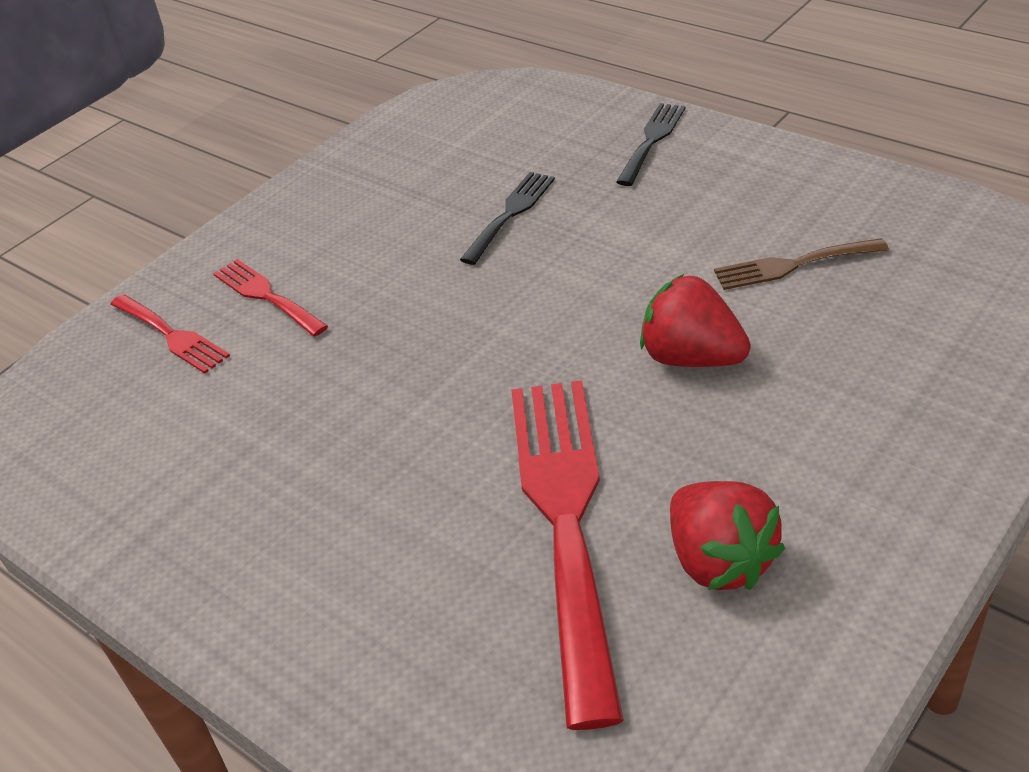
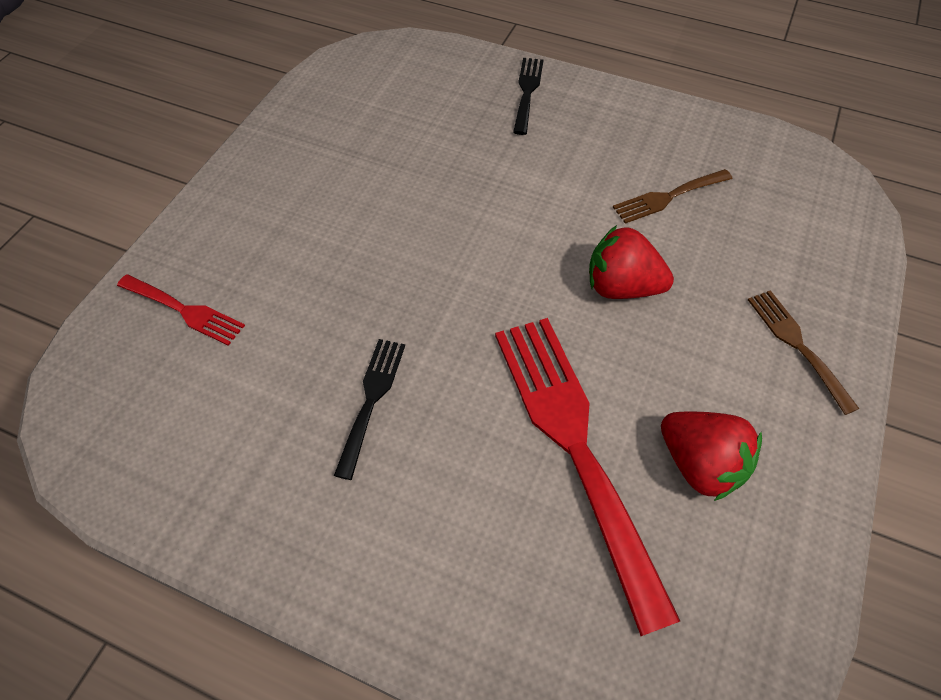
camera: 20 degrees left, 15 degrees up
red fork [213,259,328,337] -> none
black fork [460,172,555,265] -> black fork moved to [334,339,405,480]
none -> brown fork [748,290,859,415]

